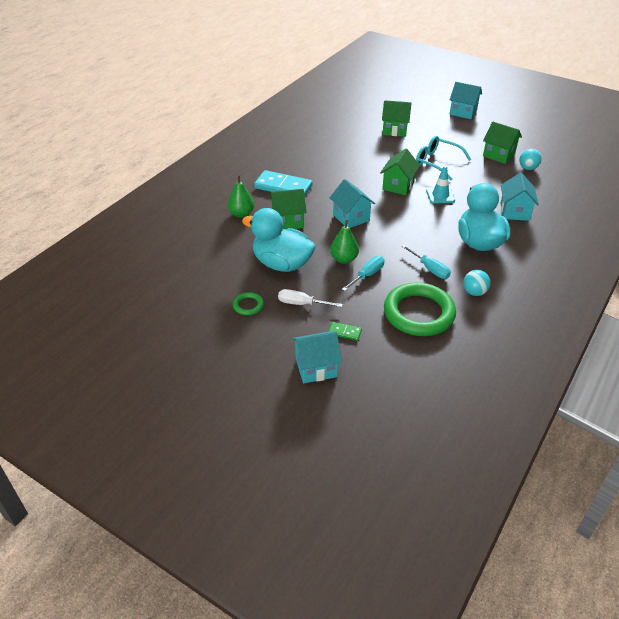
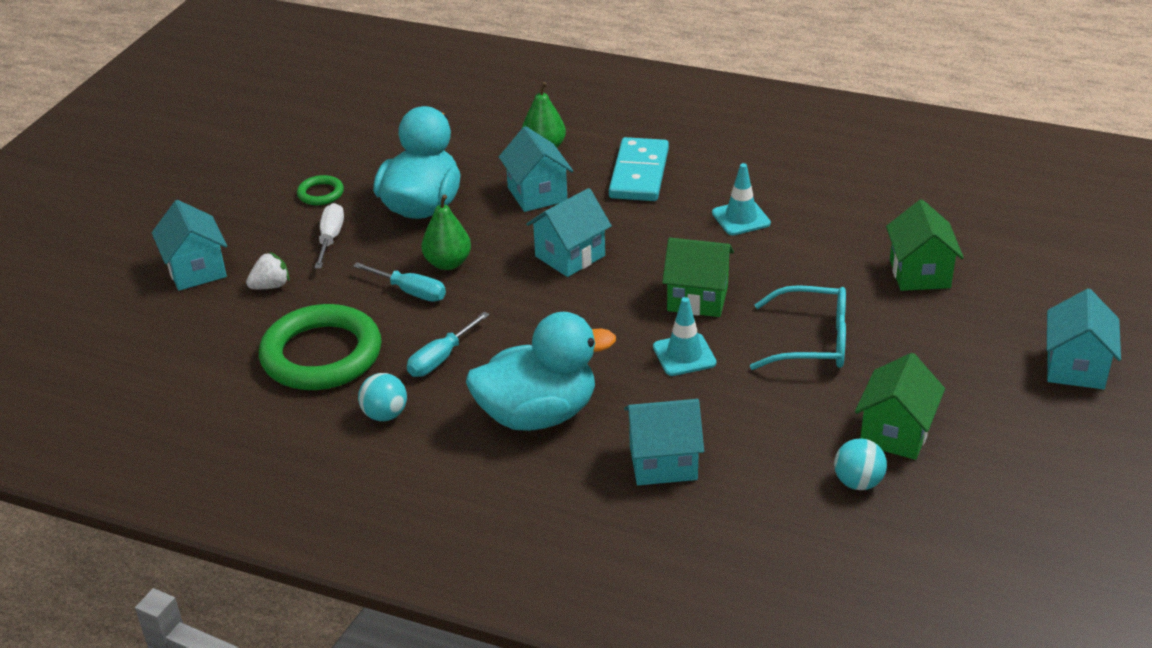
camera: 80 degrees right, 5 degrees down
green house [269,189,307,229] -> turquoise house [499,126,573,212]
green domino [328,322,362,341] -> white strawberry [246,252,289,289]
turquoise glasses [416,136,472,181] -> turquoise glasses turned 75 degrees clockwise [750,285,846,370]
none -> turquoise traffic cone [712,163,771,235]

